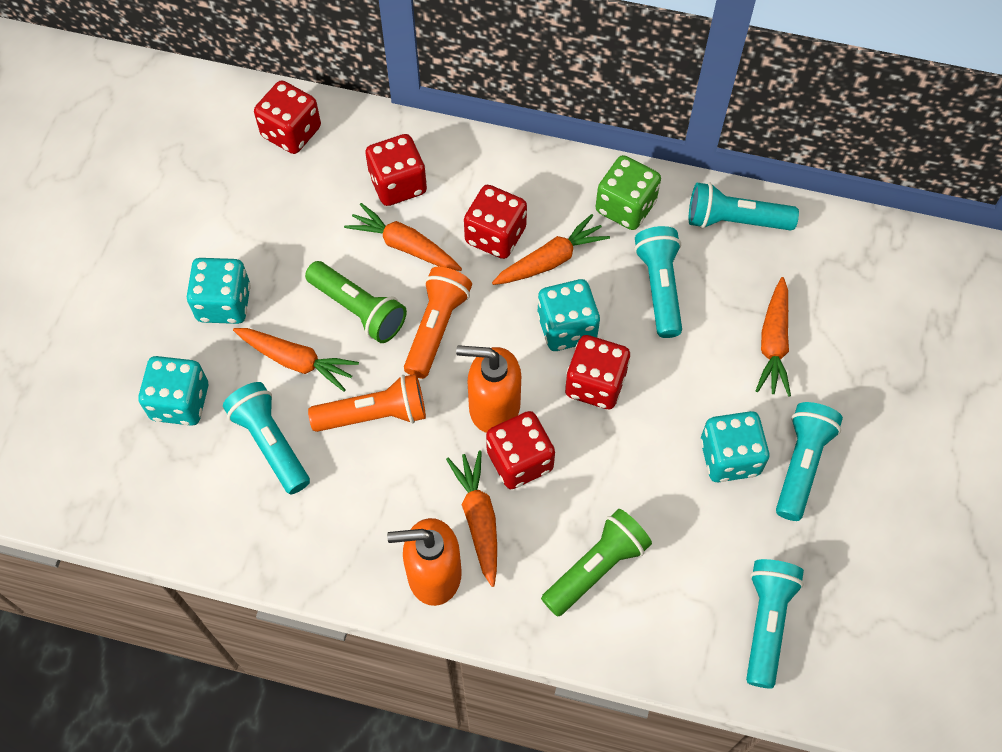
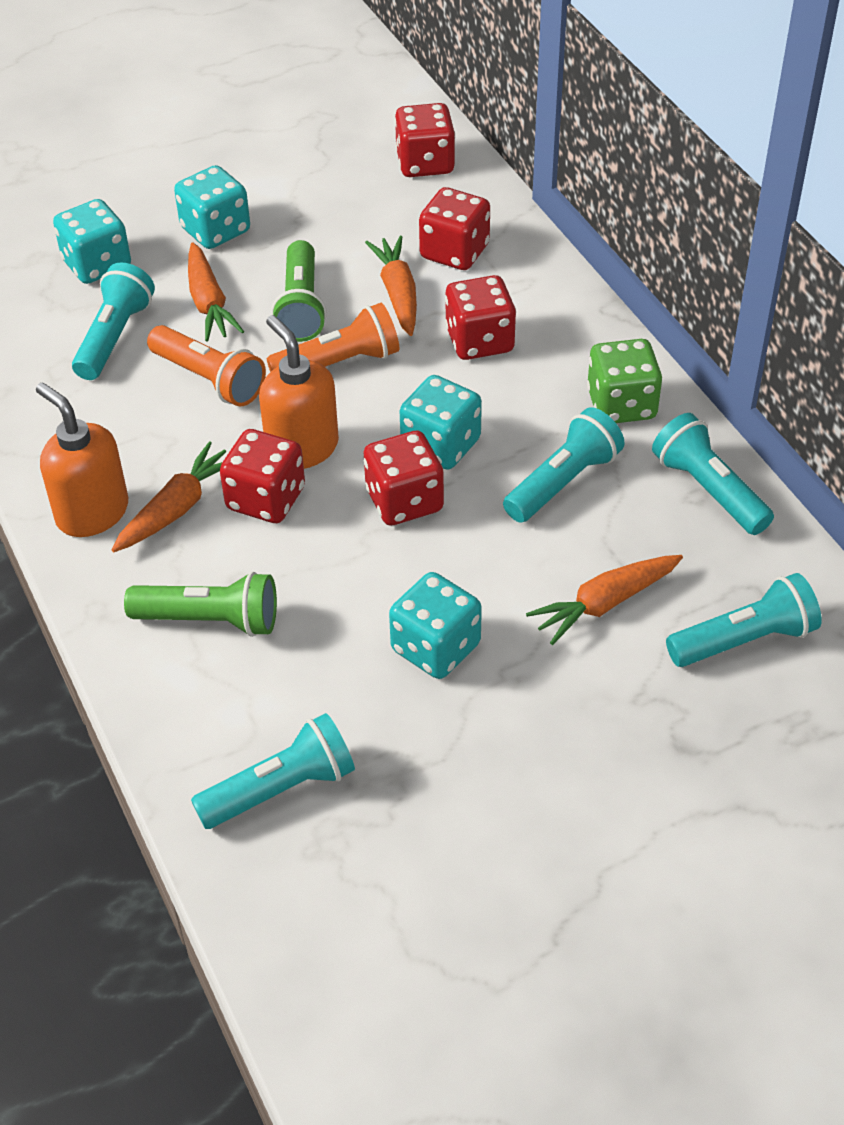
camera: 50 degrees right, 15 degrees down
orange carrot [492,214,610,285] -> none
turquoise flashlight [776,402,843,521] -> turquoise flashlight moved to [666,573,822,667]

